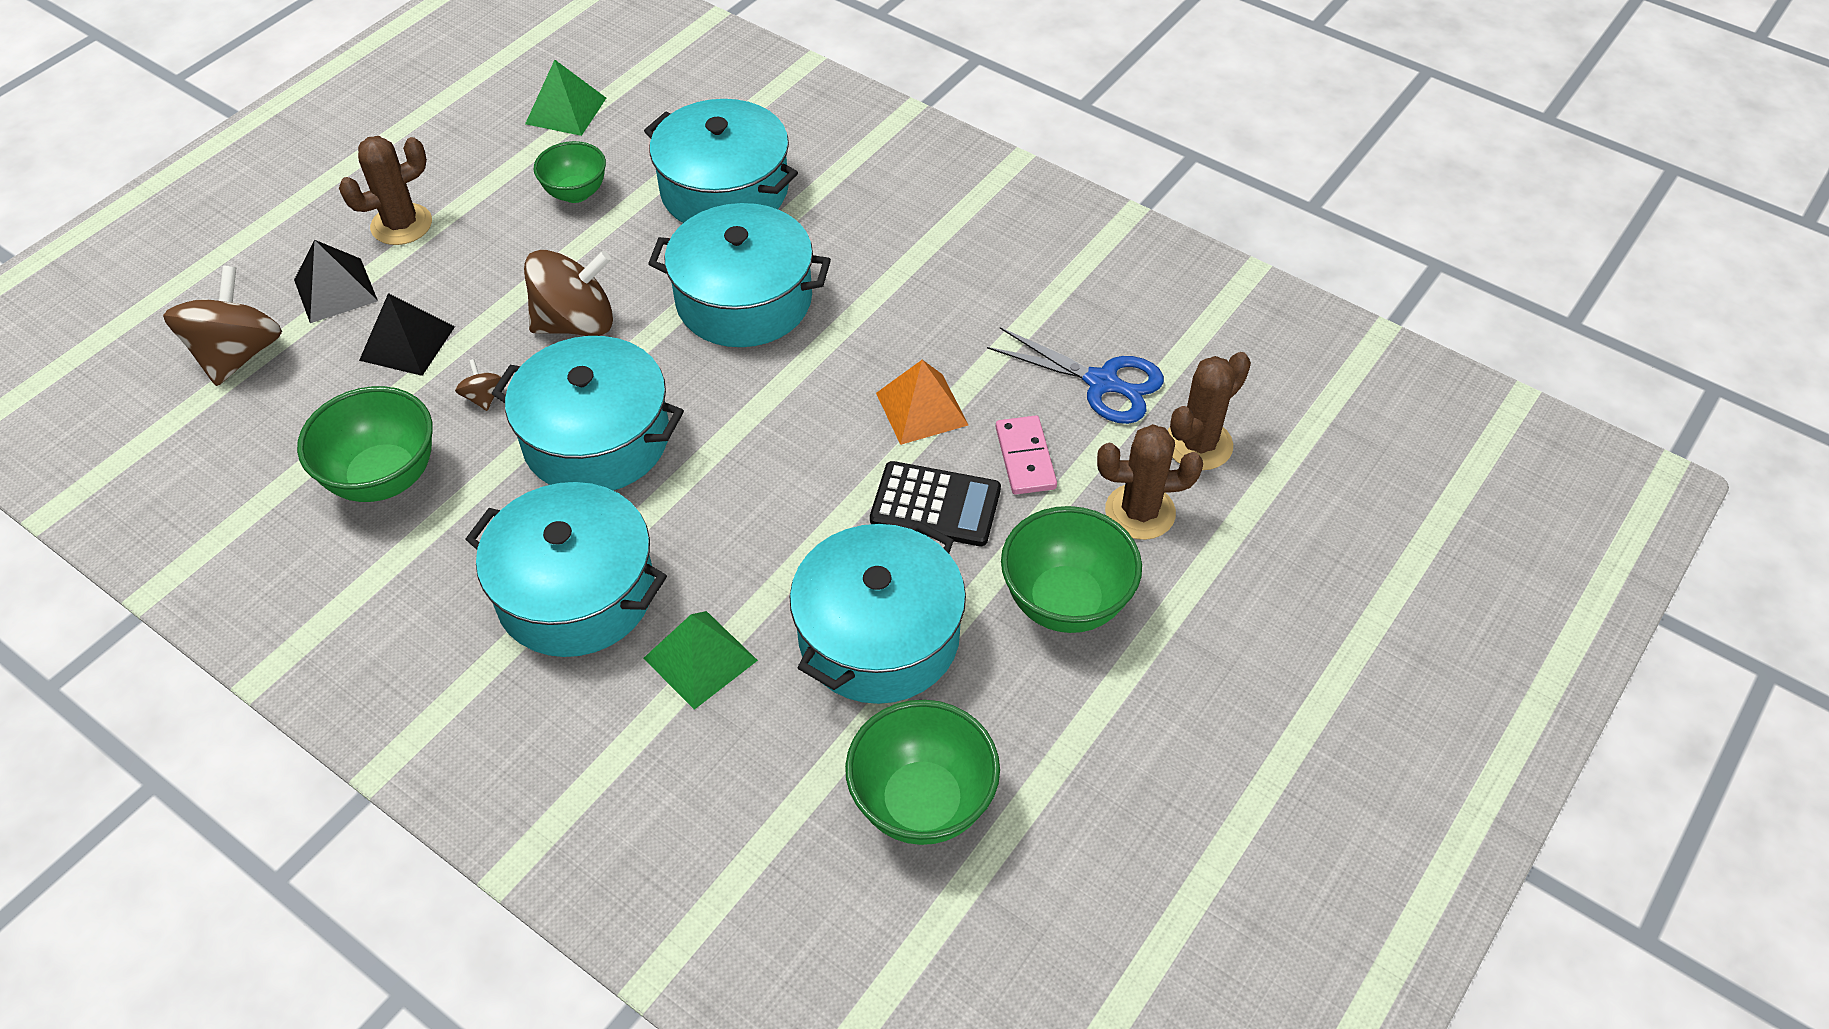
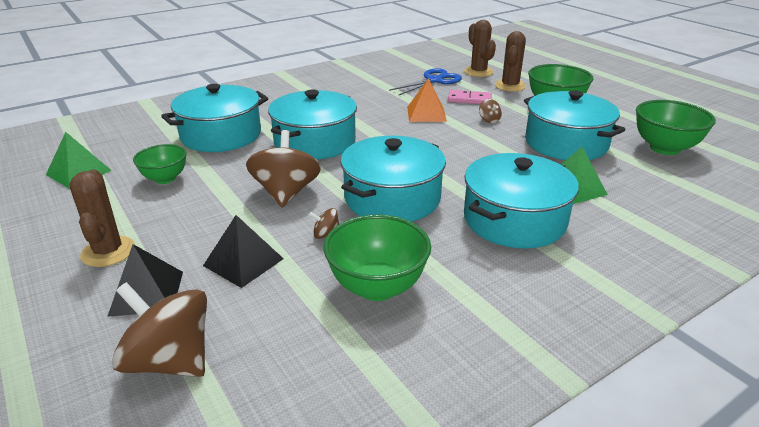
camera: 70 degrees left, 20 degrees down
black calculator [870,461,1001,546] -> brown spinning top [479,99,502,123]

